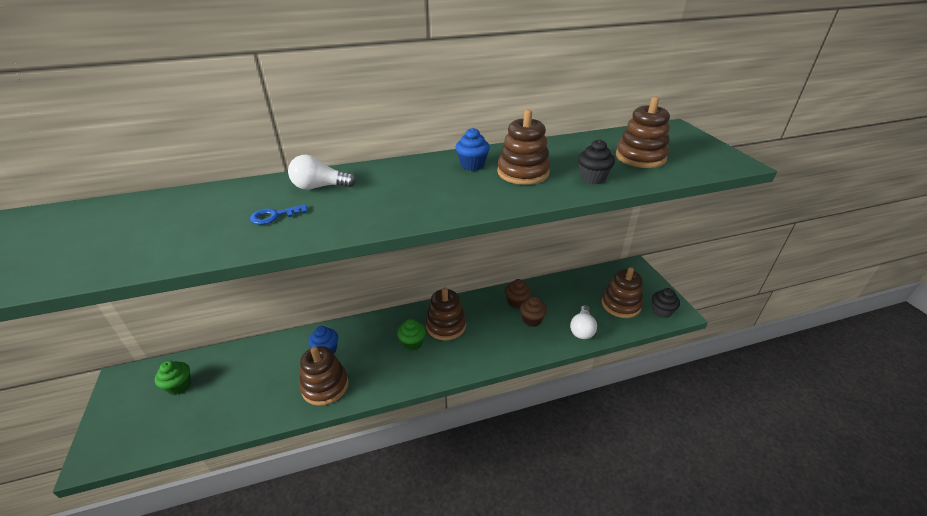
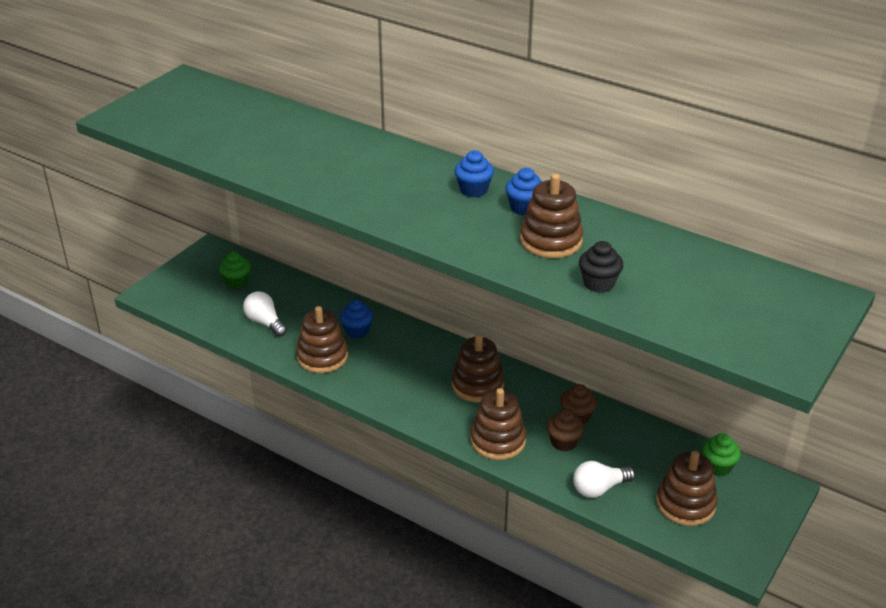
camera: 50 degrees right, 0 degrees up
blue key [250,204,307,225] -> none
white light bulb [288,154,356,190] -> white light bulb moved to [243,291,287,337]
green cupcake [397,319,426,351] -> green cupcake moved to [702,433,741,477]
brown stacking toy [616,97,670,168] -> brown stacking toy moved to [470,388,526,460]
black cupcake [652,288,680,318] -> none
none -> blue cupcake [454,150,494,197]

